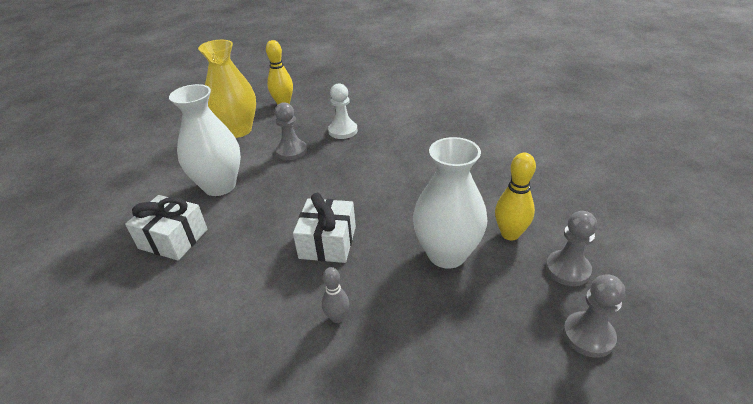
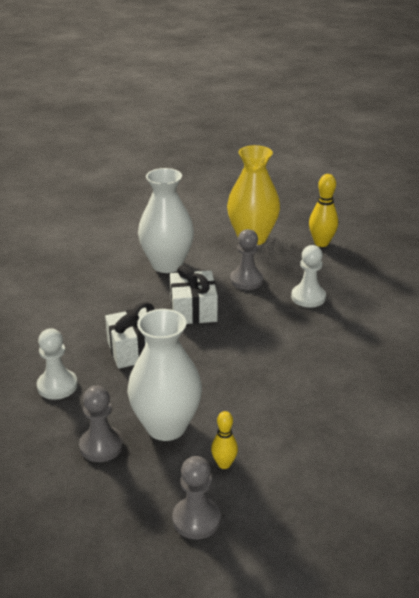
camera: 60 degrees right, 5 degrees down
white gift [125,195,208,260] -> white gift moved to [170,265,218,324]
grey bowling pin [322,267,349,323] -> white pawn [37,328,78,400]
yellow bowling pin [495,153,536,241] -> yellow bowling pin [211,411,238,469], size x0.63
grey pawn [563,274,625,358] -> grey pawn moved to [79,385,123,462]

